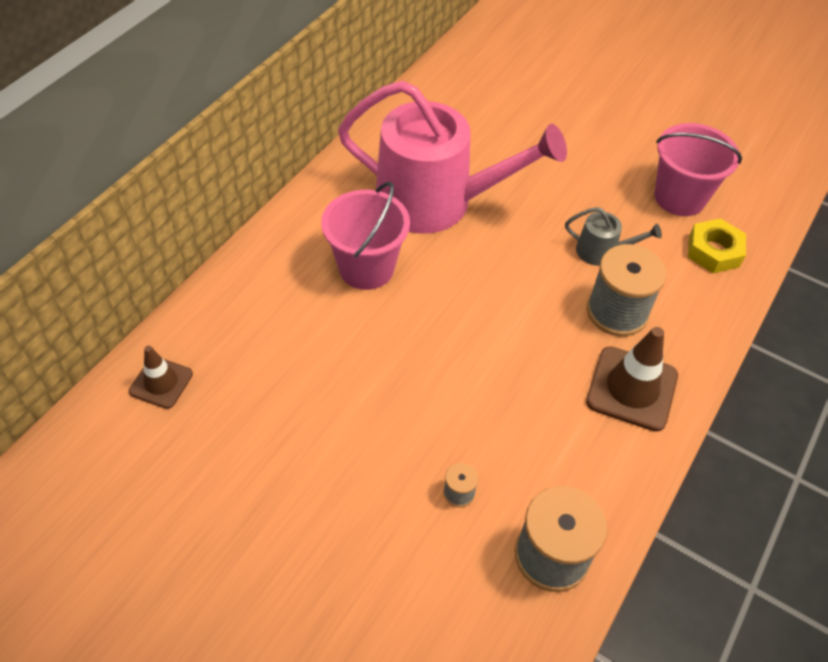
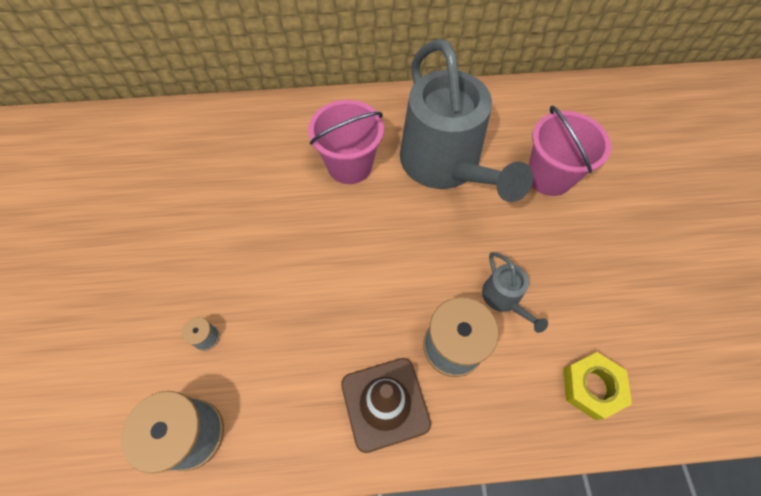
camera: 55 degrees right, 10 degrees up
brown traffic cone [129,346,193,409] -> none
pink watering can [338,81,567,234] -> grey watering can [400,39,533,202]
pink bucket [654,123,742,216] -> pink bucket moved to [528,106,611,196]

